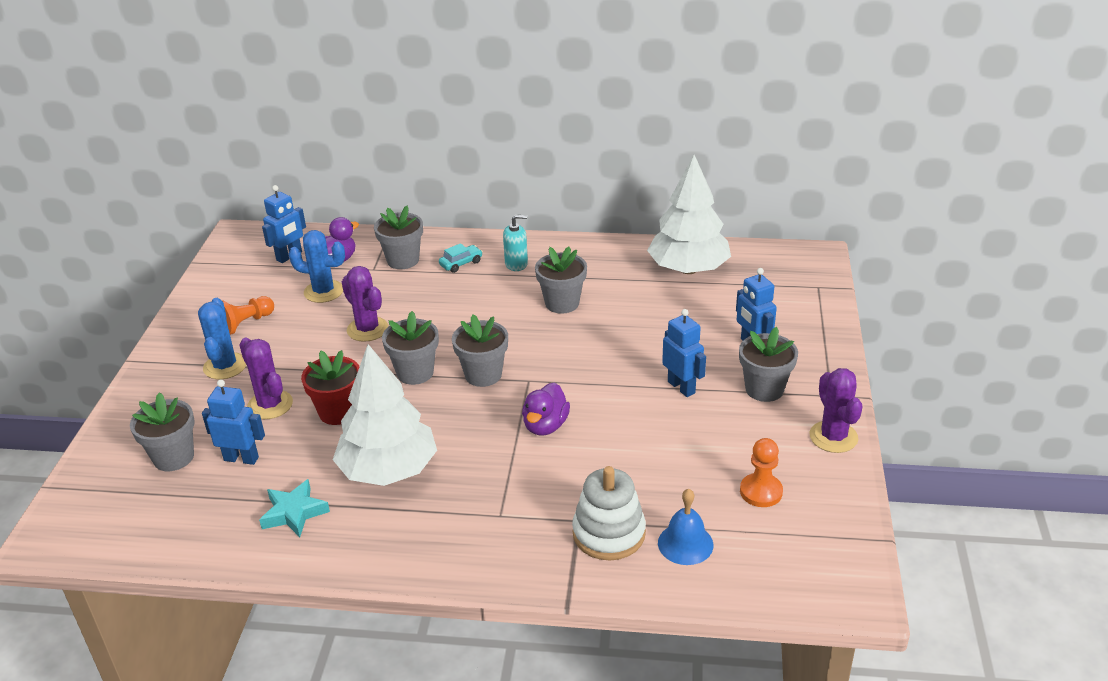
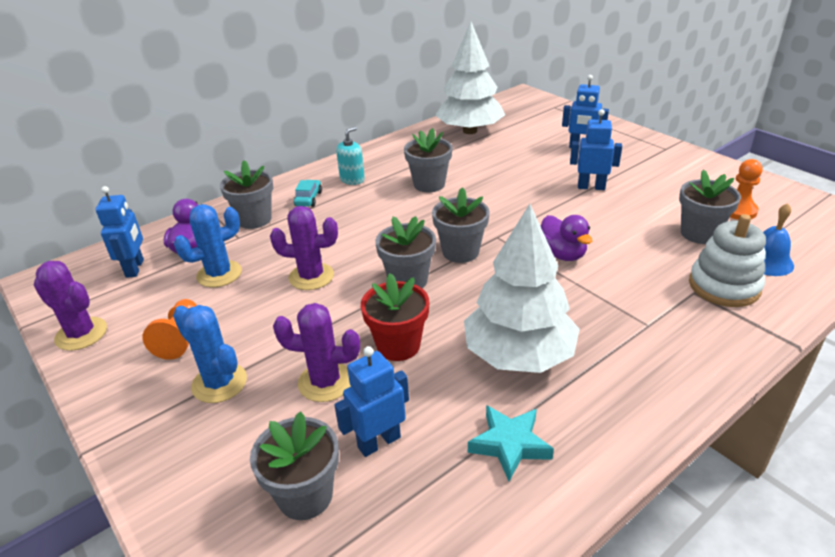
camera: 45 degrees left, 0 degrees up
grey flower pot [739,327,798,402] -> grey flower pot moved to [679,169,741,244]
purple cactus [809,368,863,453] -> purple cactus moved to [34,261,107,351]

